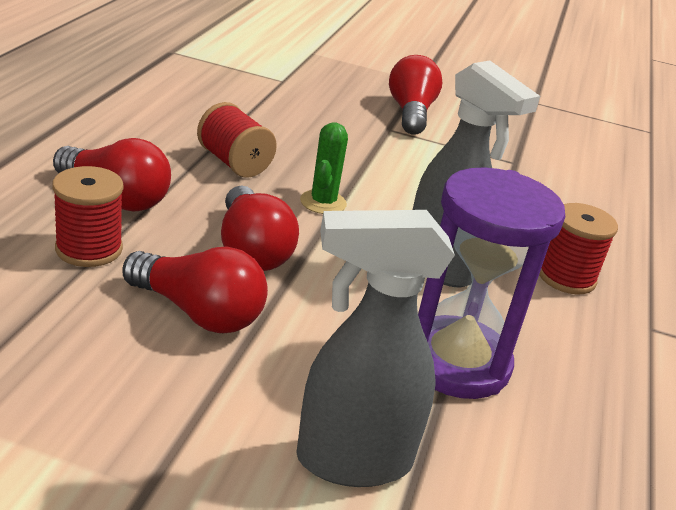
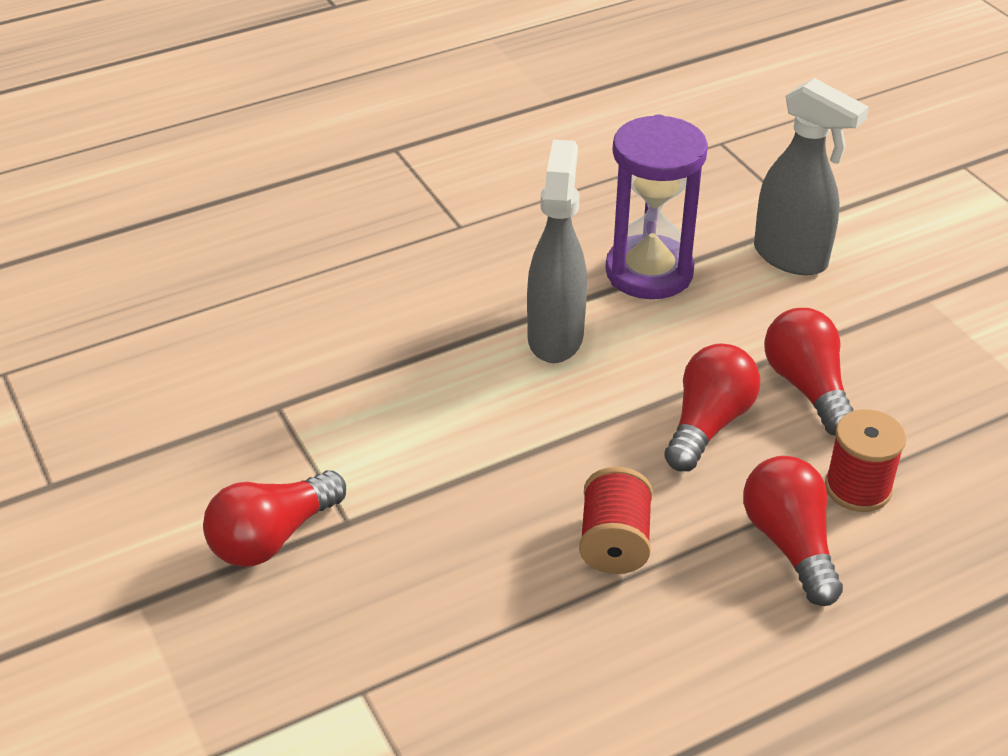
camera: 130 degrees left, 10 degrees up
green cactus [300,122,348,214] -> none
red spool [539,203,618,295] -> none

